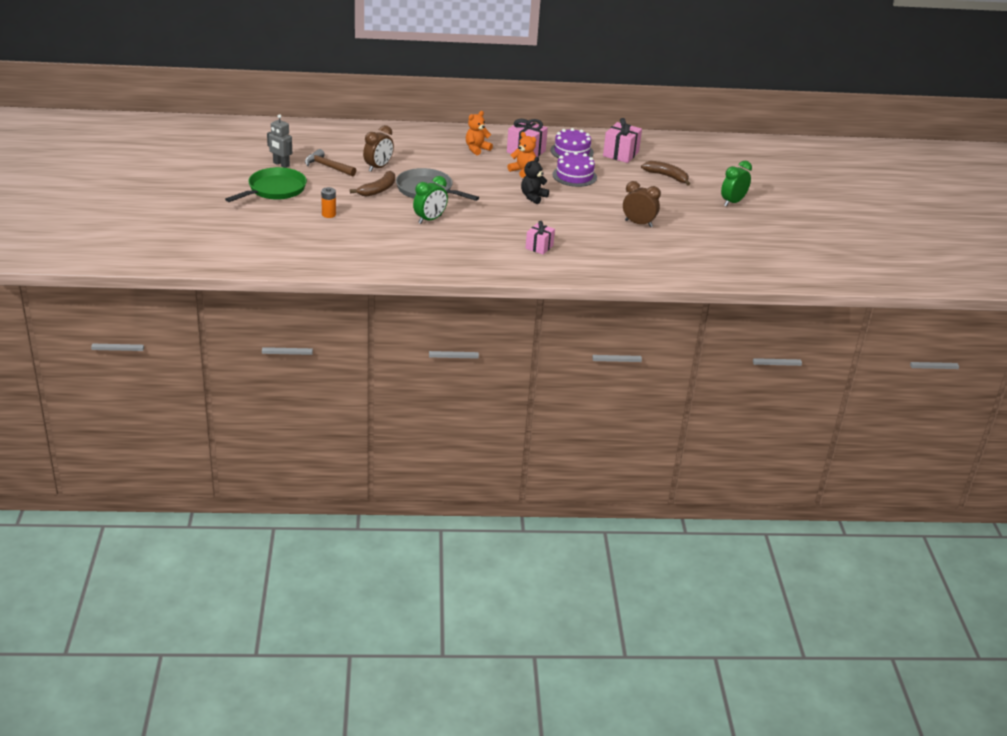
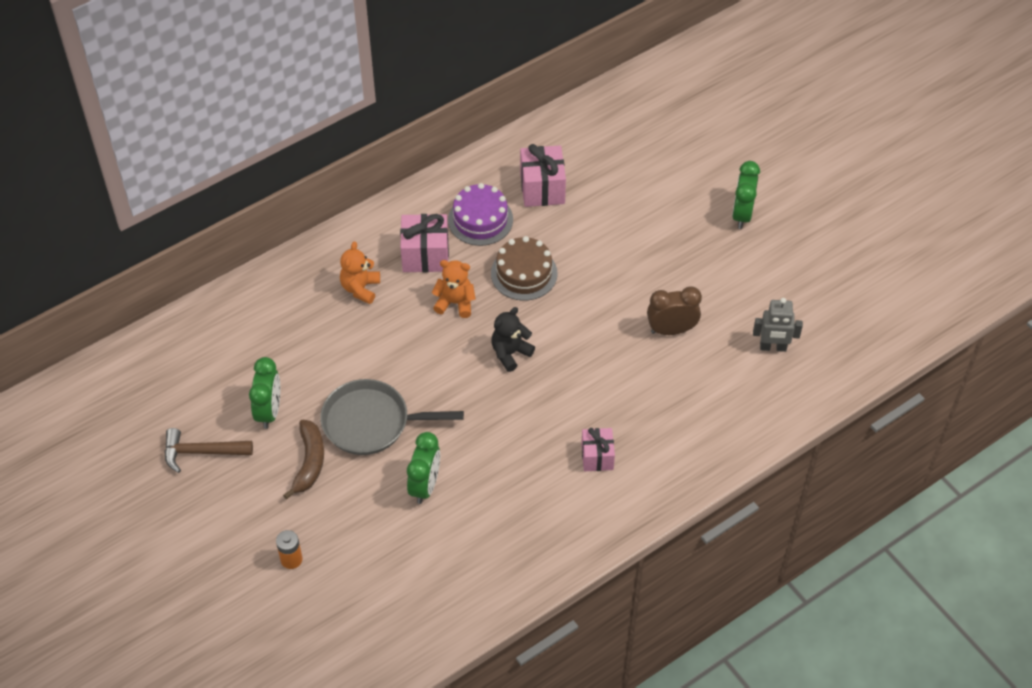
camera: 30 degrees left, 20 degrees up
green pan [225,167,307,202] -> none
grey robot [267,114,292,168] -> grey robot moved to [753,298,803,352]
brown clock [363,125,394,172] -> green clock [249,357,280,429]
black teddy bear [521,157,549,204] -> black teddy bear turned 45 degrees clockwise [491,307,535,372]
purple cake [552,151,597,187] -> brown cake [491,236,558,301]
brown banana [641,161,690,186] -> none

